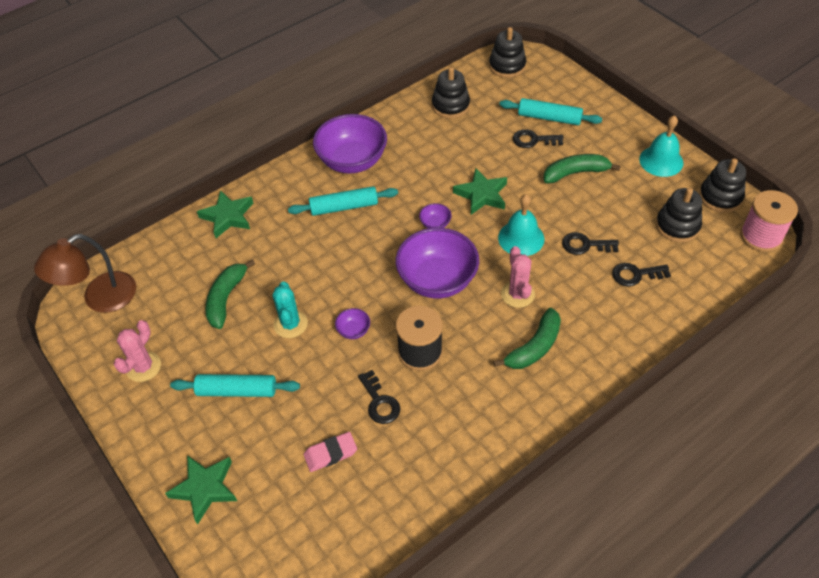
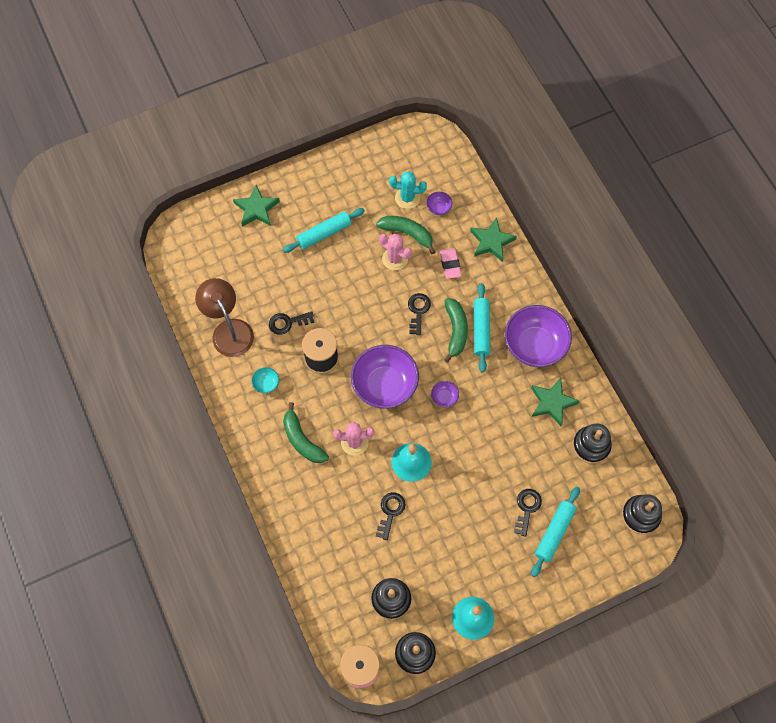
camera: 100 degrees right, 15 degrees up
brown lamp [34,234,136,313] -> brown lamp moved to [195,278,254,357]
pink cactus [114,320,161,382] -> pink cactus moved to [379,233,412,270]
turquoise rolling pin [170,374,300,397] -> turquoise rolling pin turned 45 degrees clockwise [283,208,365,253]
turquoise cactus [272,281,308,338] -> turquoise cactus moved to [389,171,427,209]
pink eraser [304,432,357,472] -> pink eraser moved to [440,248,462,279]
purple bowl [335,308,370,339] -> purple bowl moved to [426,192,452,215]
green star [453,168,507,215] -> green star moved to [531,378,579,426]
green banana [544,154,621,183] -> green banana moved to [444,298,468,363]
black key [612,263,671,287] -> black key moved to [408,293,431,335]
none -> turquoise bowl [251,367,279,393]

